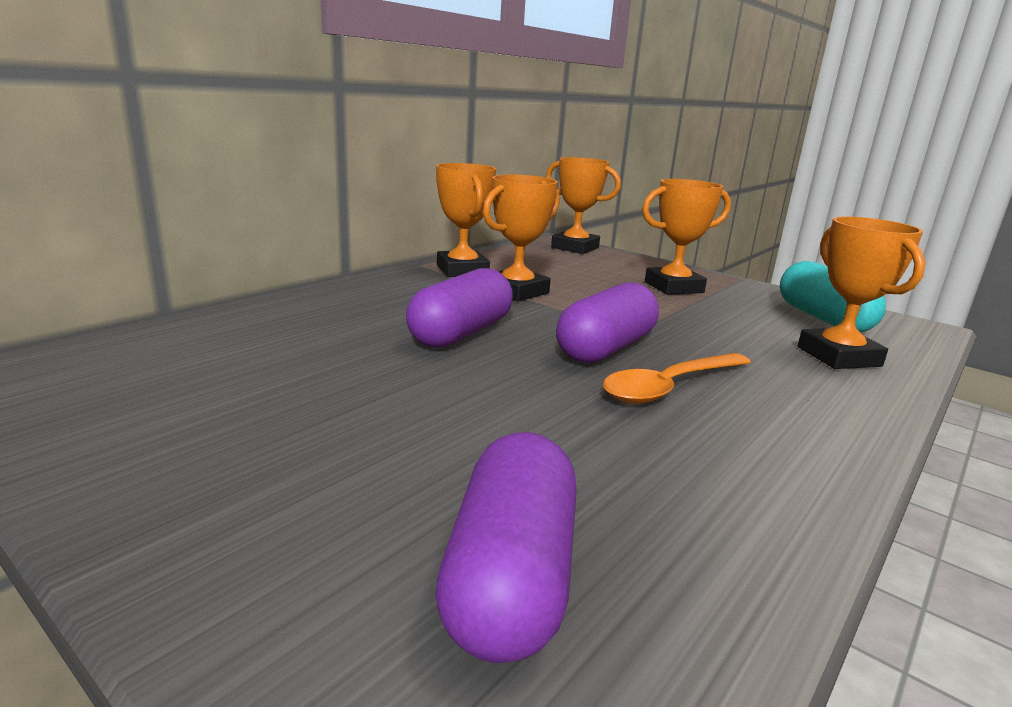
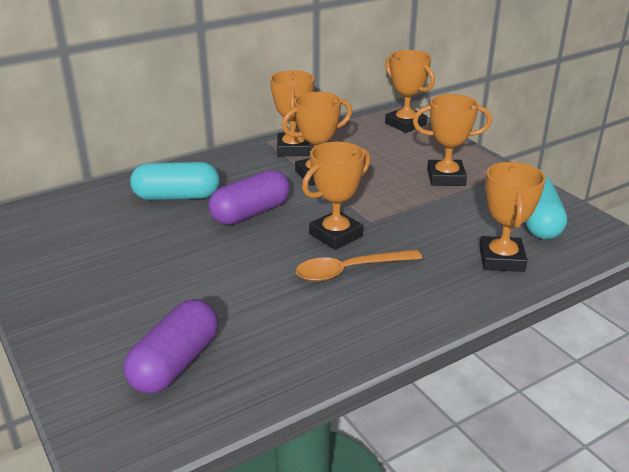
camera: 20 degrees right, 10 degrees up
purple capsule [556,283,659,363] -> orange trophy [302,142,370,250]
none -> turquoise capsule [130,162,220,200]

